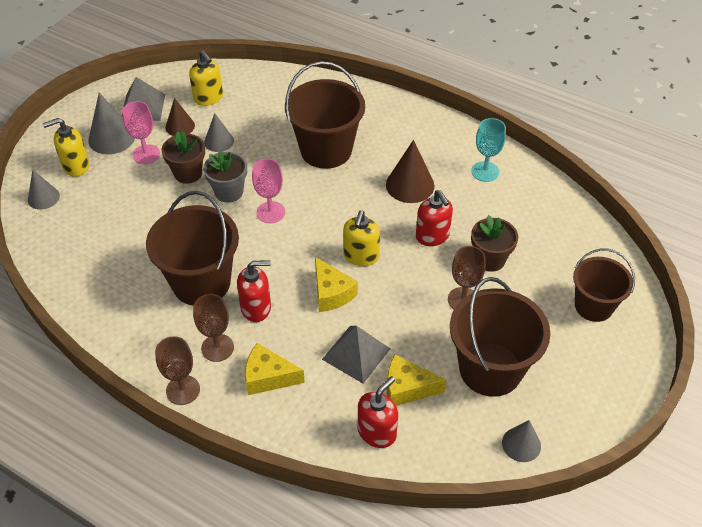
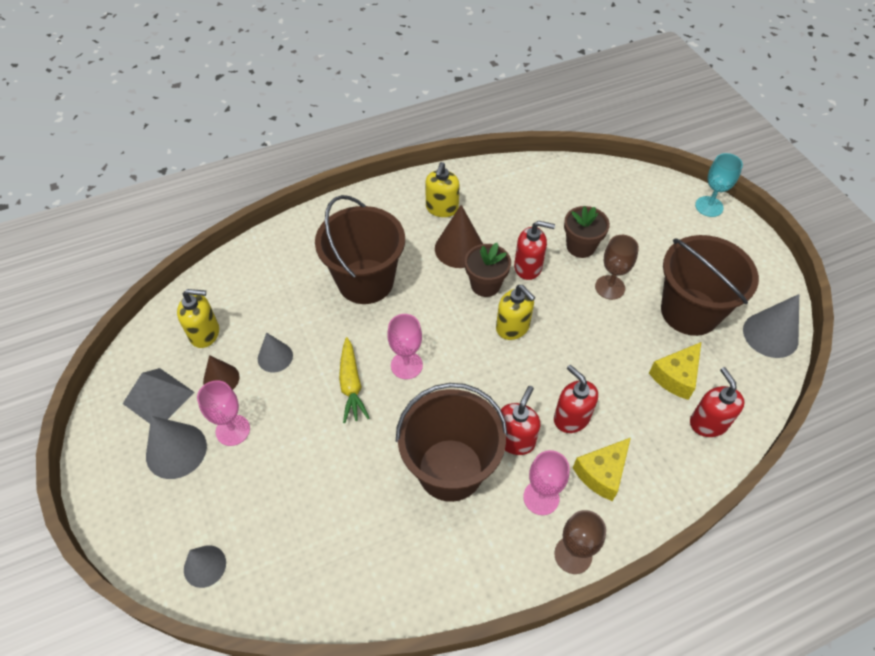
camera: 55 degrees left, 5 degrees up
yellow soap dispenser [43,118,89,177] -> yellow soap dispenser moved to [425,162,460,217]
brown flower pot [162,131,205,184] -> brown flower pot moved to [465,243,511,297]
brown goblet [193,294,234,362] -> pink goblet [523,450,570,515]
grey flower pot [203,150,247,203] -> yellow carrot [339,337,370,423]
yellow cheese [315,257,358,312] -> none
grey pyramid [322,326,390,383] -> none
turquoise goblet [471,118,506,182] -> turquoise goblet moved to [695,153,743,217]
grey cone [502,420,541,462] -> grey cone [743,294,799,358], size x1.57
brown bucket [573,249,635,322] -> none
none -> red soap dispenser [554,365,598,433]

